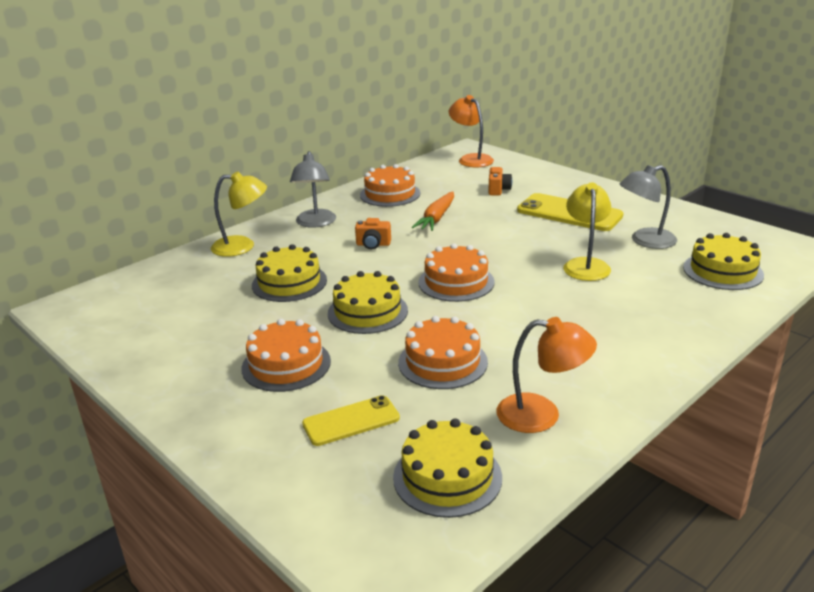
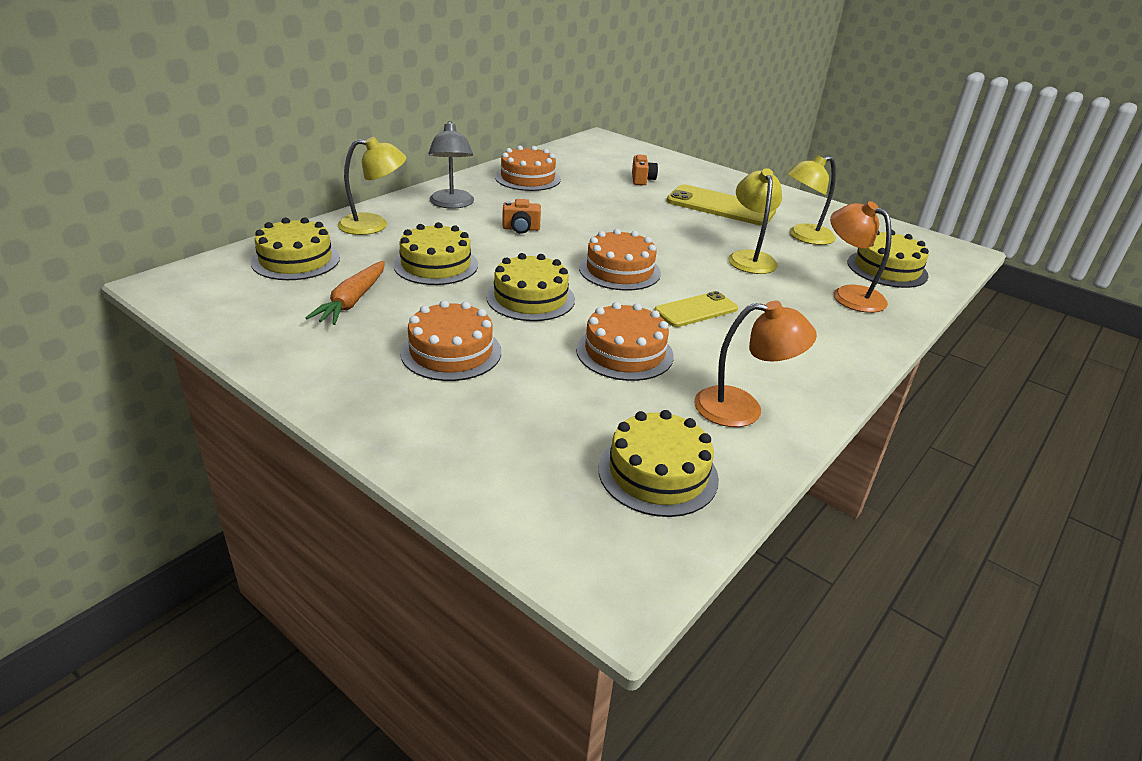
camera: 10 degrees left, 5 degrees up
yellow phone [302,395,400,446] -> yellow phone moved to [655,291,738,327]
orange carrot [412,191,454,231] -> orange carrot moved to [305,261,385,325]
orange lamp [449,95,494,167] -> orange lamp moved to [830,201,892,313]
grey lamp [620,165,677,249] -> yellow lamp [786,155,836,245]
none -> yellow cake [251,217,340,280]

